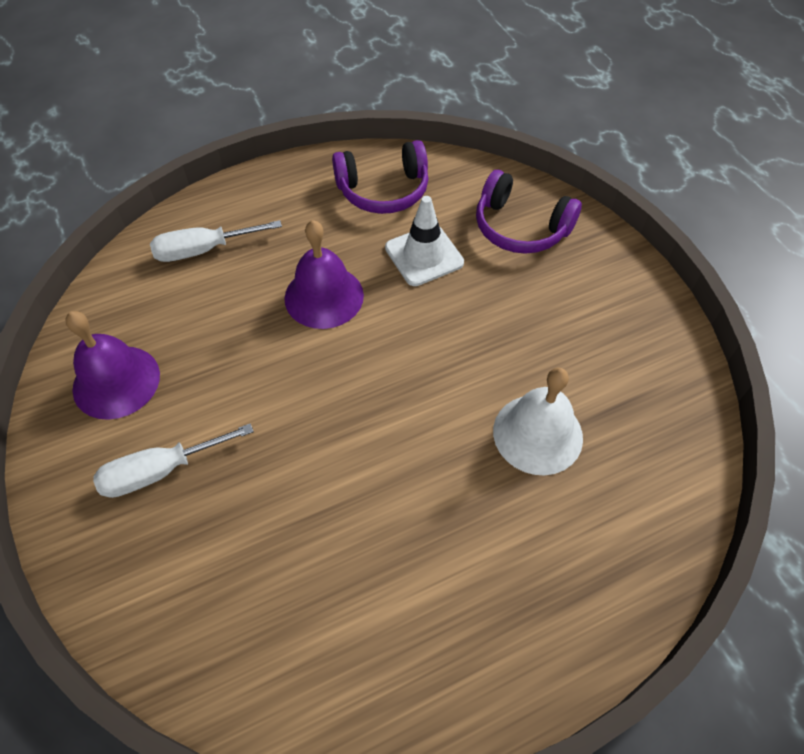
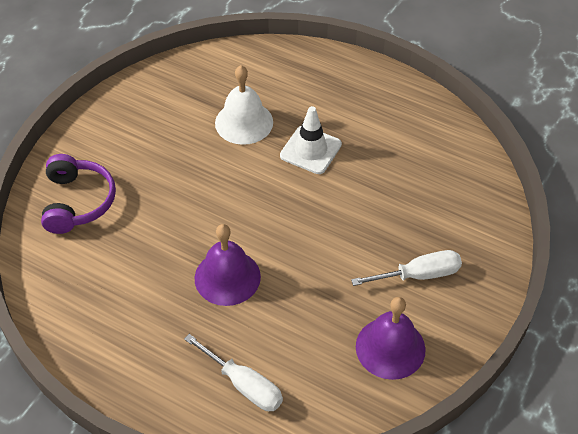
camera: 125 degrees left, 5 degrees down
white screwdriver [93,423,254,498] -> white screwdriver turned 45 degrees counterclockwise [351,250,462,286]
purple headphones [332,140,428,214] -> none
white traffic cone [385,196,464,286] -> white traffic cone moved to [280,106,342,174]

